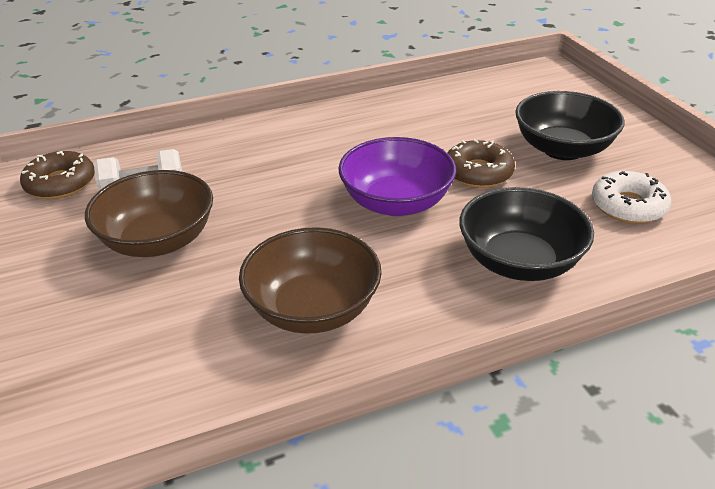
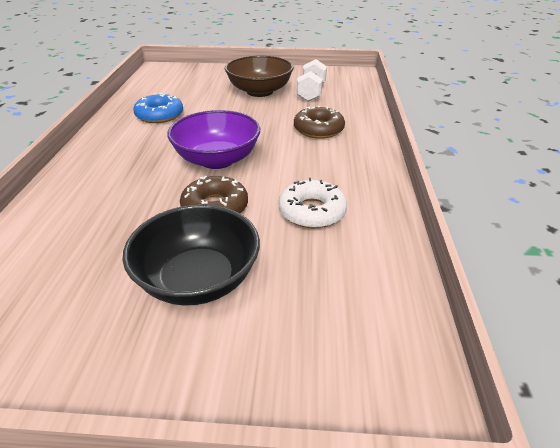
camera: 115 degrees right, 0 degrees up
brown donut [20,151,95,199] -> brown donut moved to [294,105,345,139]
brown bowl [239,227,382,334] -> blue donut [133,93,183,123]
black bowl [459,187,594,281] -> none
white donut [592,171,671,224] -> white donut moved to [278,178,347,228]

